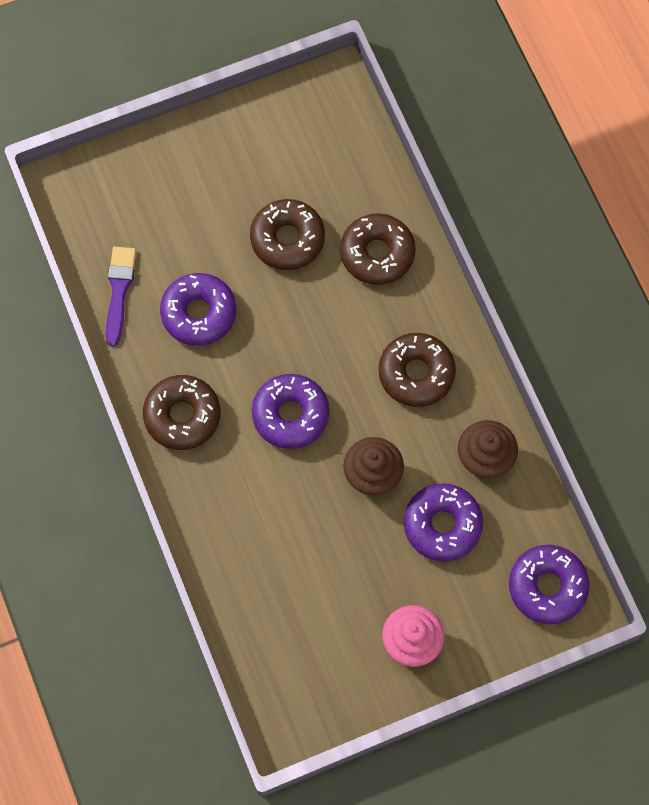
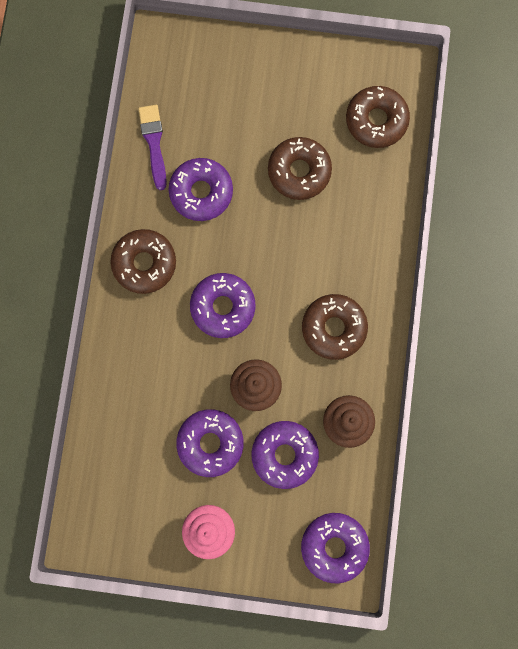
camera: 30 degrees right, 10 degrees up
purple brush [106,247,136,346] -> purple brush turned 45 degrees counterclockwise [138,105,167,190]
brown donut [340,213,416,285] -> brown donut moved to [346,86,410,148]
none -> purple donut [176,409,244,477]

